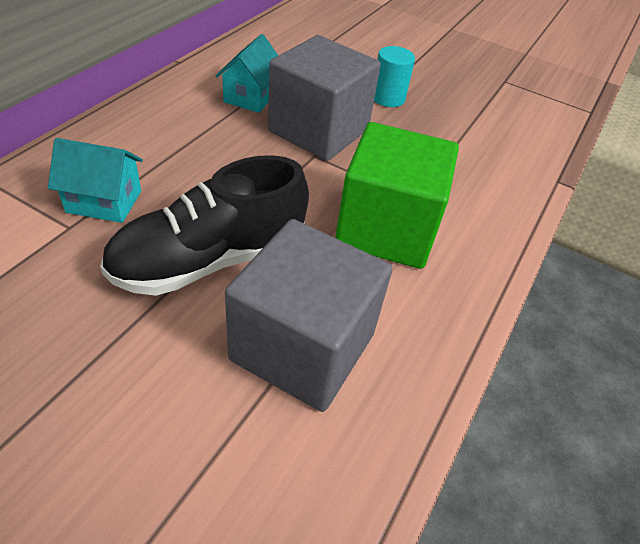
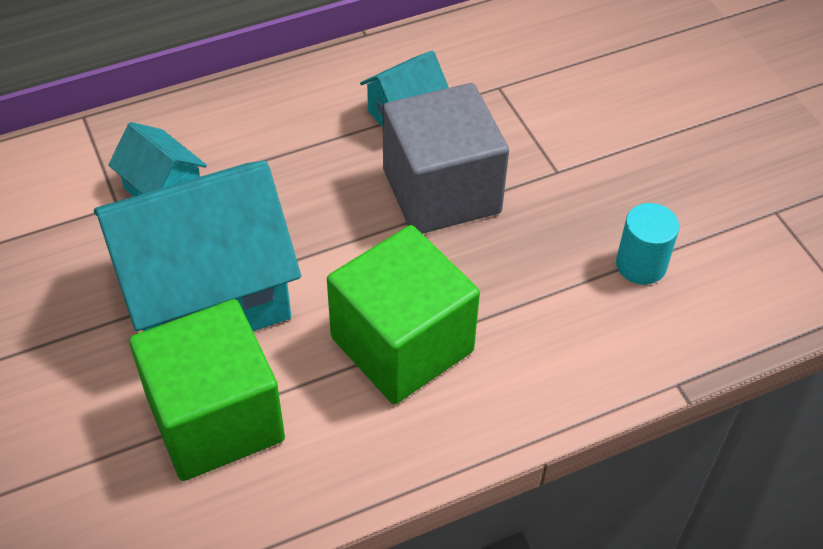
camera: 40 degrees right, 5 degrees up
black shoe [100,155,309,296] -> turquoise house [94,161,301,331]
grey cube [225,219,392,412] -> green cube [129,299,285,481]
turquoise cylinder [374,46,415,107] -> turquoise cylinder moved to [616,203,679,285]

